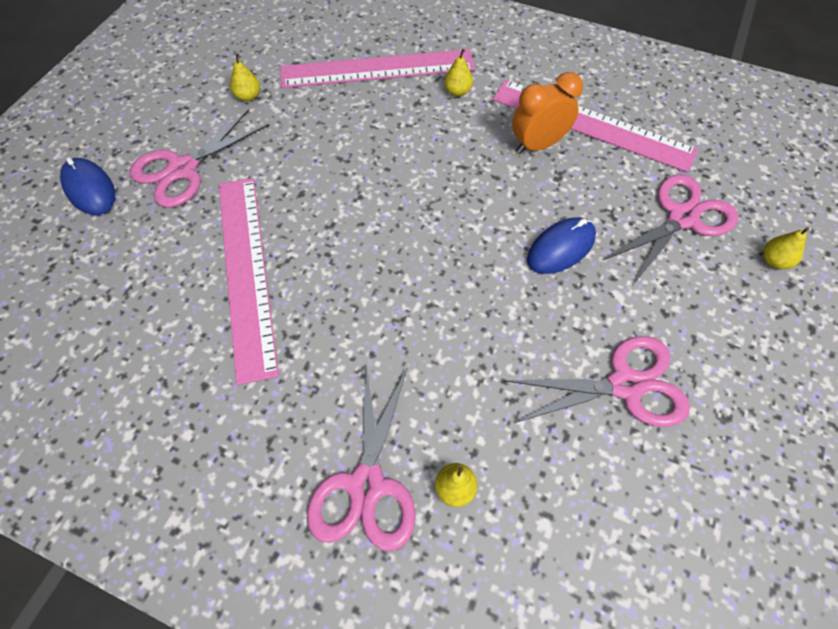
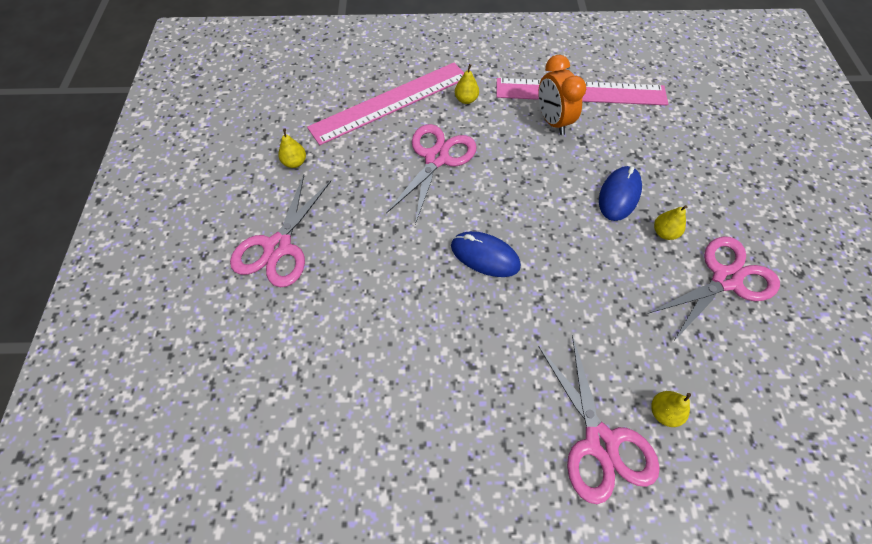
camera: 25 degrees left, 0 degrees up
blue mouse [60,157,115,215] -> blue mouse moved to [451,231,521,277]
pink ruler [219,178,279,385] -> none
orange clock [512,72,583,154] -> orange clock turned 60 degrees counterclockwise [538,55,586,135]
pink scissors [603,174,738,285] -> pink scissors moved to [386,124,477,224]
yellow pear [764,227,809,269] -> yellow pear moved to [654,205,688,240]

